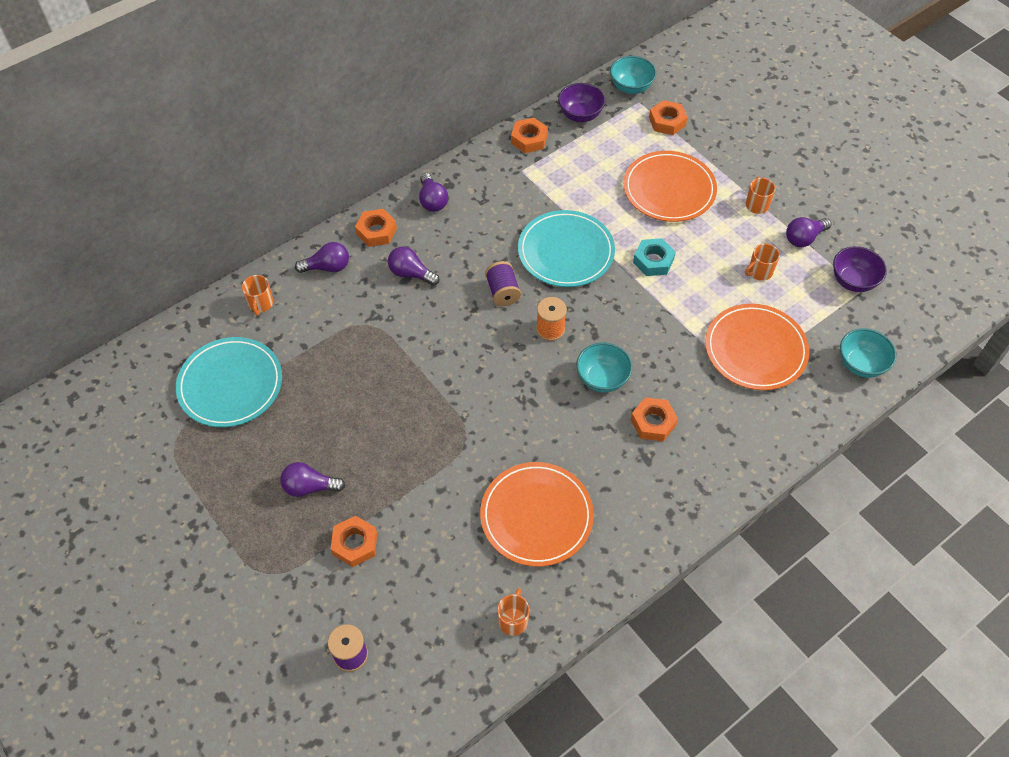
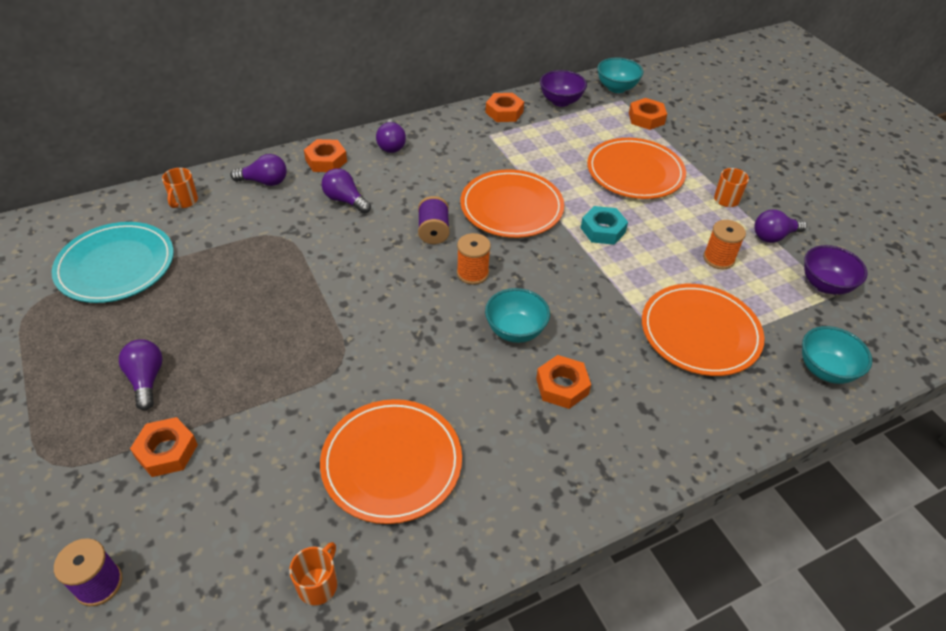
camera: 10 degrees right, 10 degrees down
purple light bulb [280,462,345,497] -> purple light bulb turned 60 degrees clockwise [119,339,163,410]
turquoise plate [518,210,615,287] -> orange plate [460,169,564,238]
orange mug [745,244,780,281] -> orange spool [703,220,746,269]

